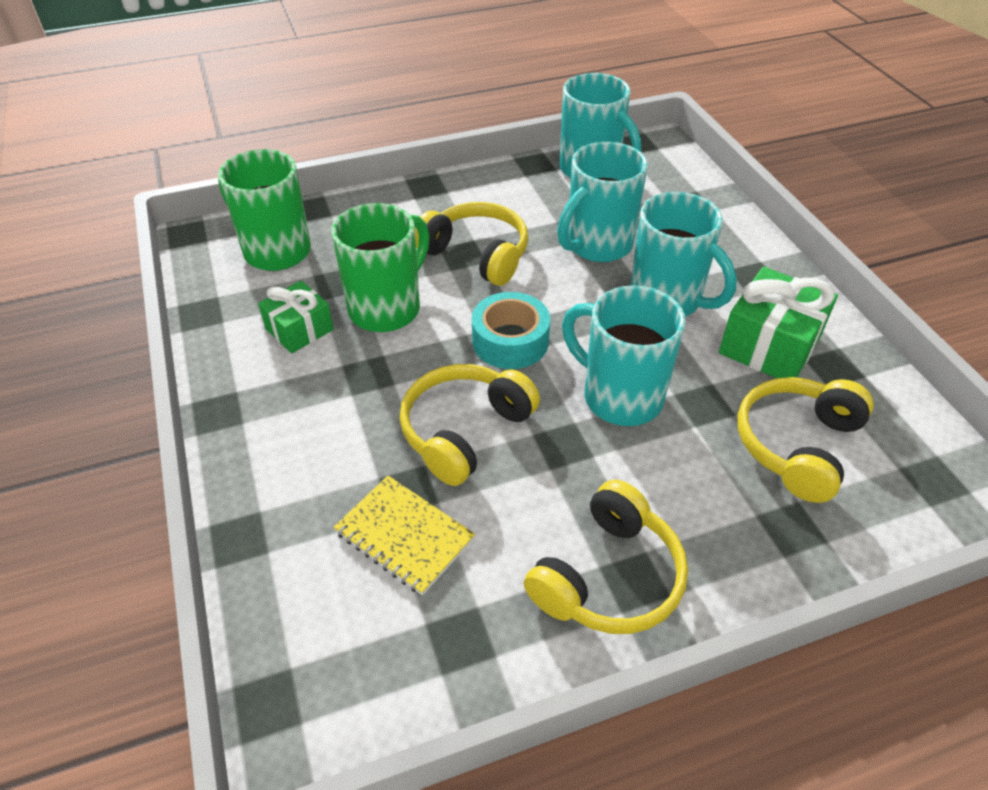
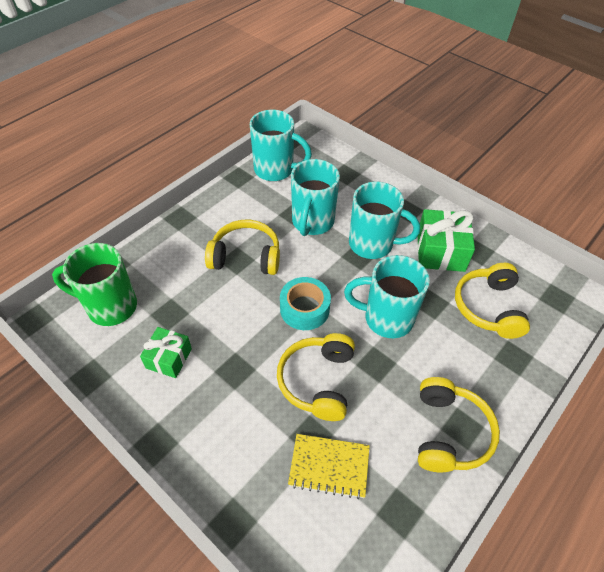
camera: 30 degrees left, 5 degrees up
green mug [331,203,430,332] -> none

